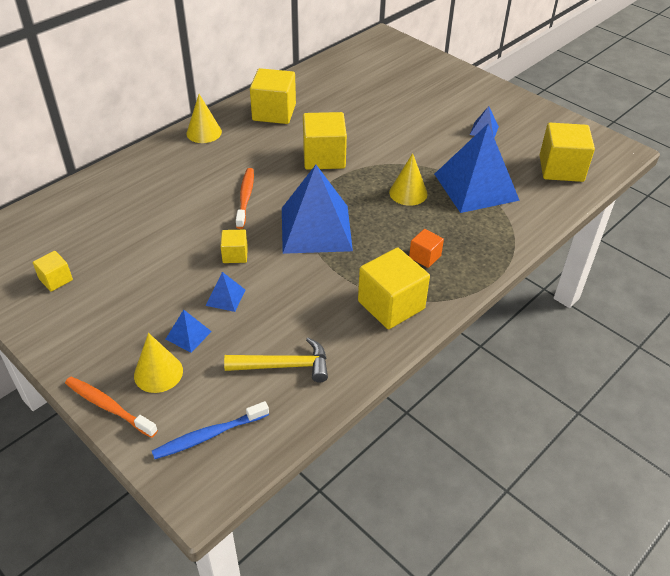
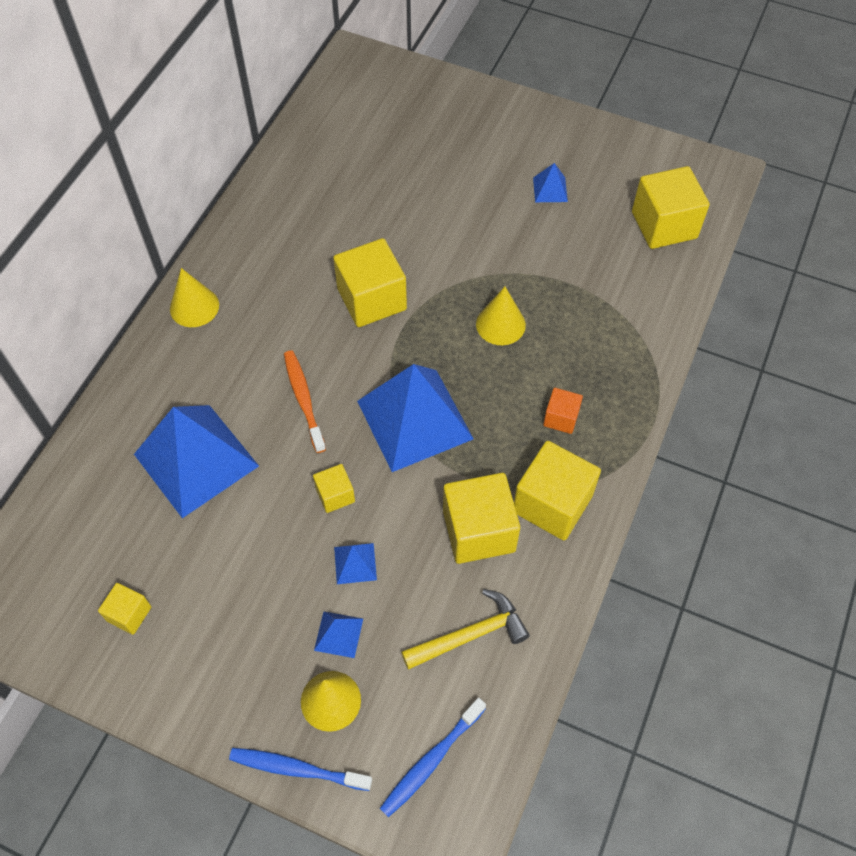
camera: 20 degrees left, 15 degrees up
orange toothbrush [65,377,158,438] -> blue toothbrush [229,748,372,791]
yellow cube [250,68,296,124] -> yellow cube moved to [443,473,520,564]
blue pyramid [434,124,520,213] -> blue pyramid moved to [134,405,259,518]

